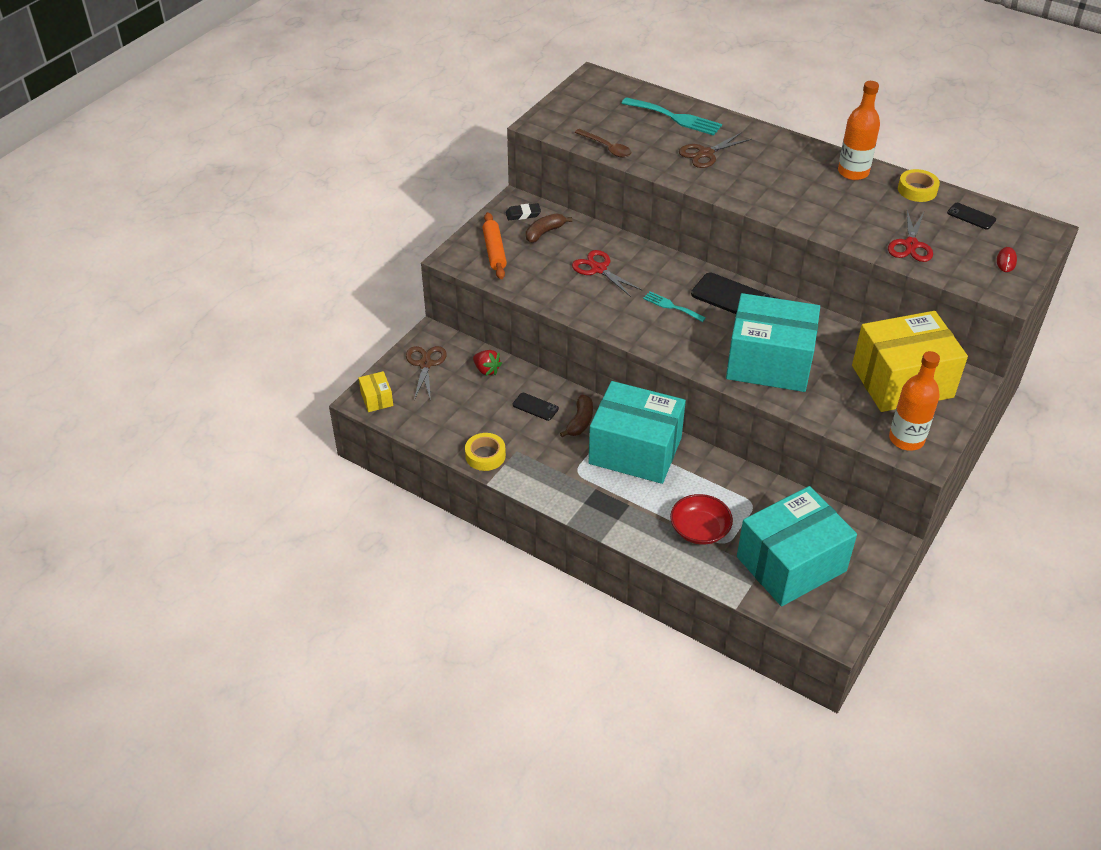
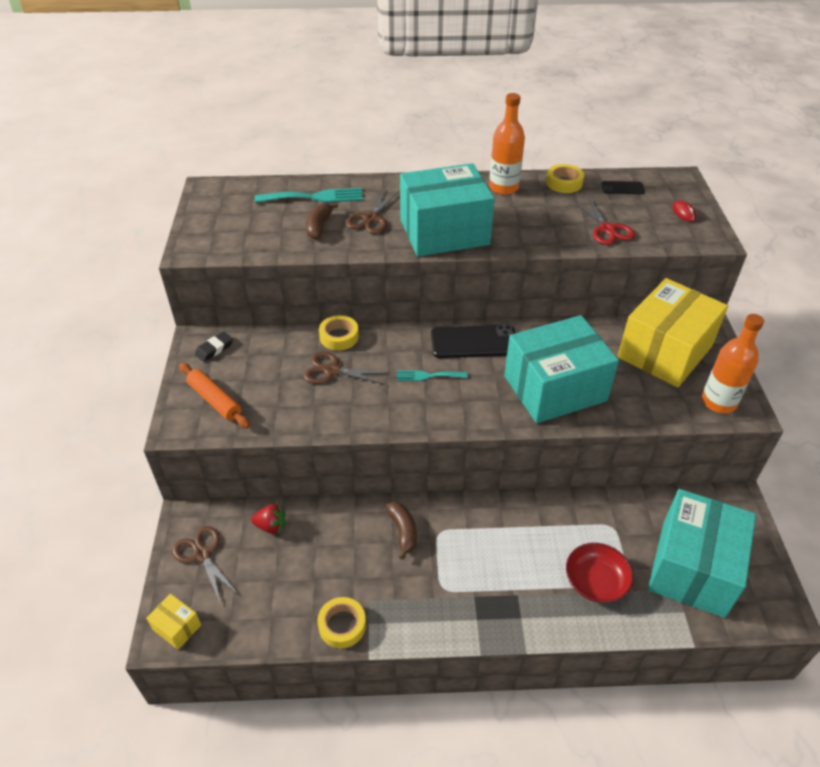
camera: 35 degrees left, 0 degrees up
black phone [513,393,559,421] -> none
brown banana [526,213,572,243] -> brown banana moved to [306,203,338,240]
red scissors [572,250,643,297] -> brown scissors [303,352,390,385]
brown spoon [574,129,631,158] -> none
turquoise box [588,381,686,484] -> turquoise box moved to [400,163,495,257]
none -> yellow tape [319,315,359,350]

